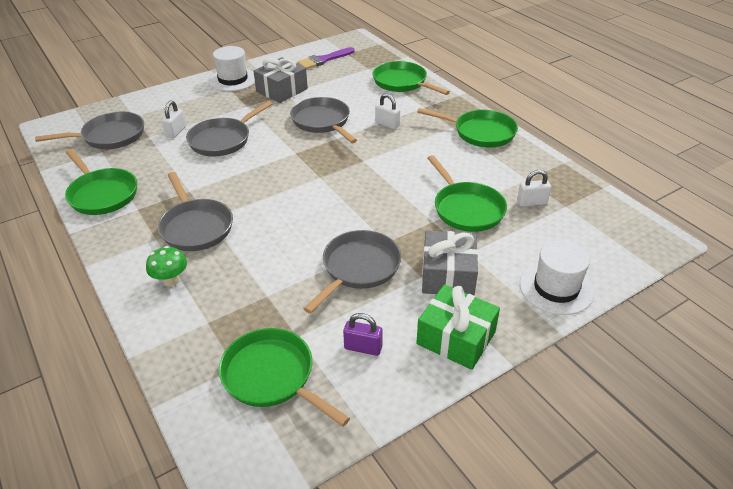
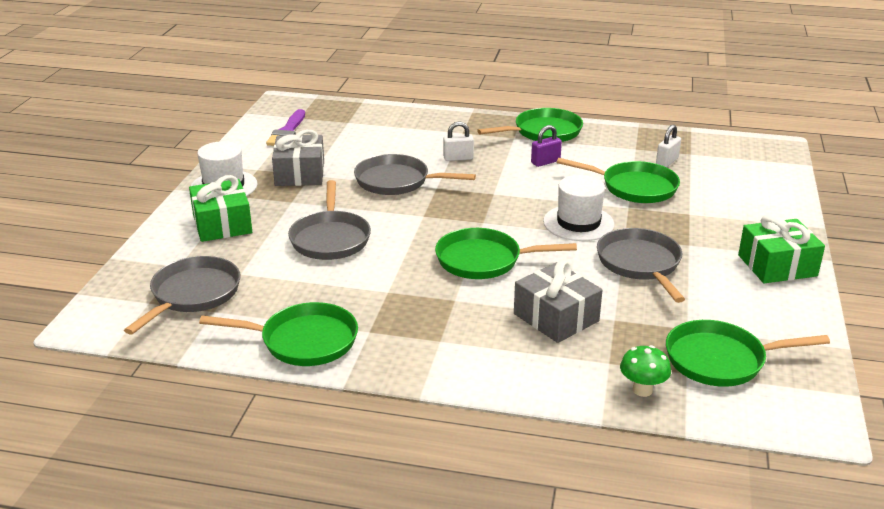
camera: 45 degrees left, 10 degrees down
green mushroom [146,246,187,287] -> green mushroom moved to [620,345,671,397]
grey pan [158,172,233,251] -> none
white padlock [162,100,186,138] -> none
purple padlock [343,313,383,356] -> purple padlock moved to [531,125,562,167]
green pan [373,61,450,95] -> green pan moved to [435,228,577,279]
grey gift [422,231,478,296] -> grey gift moved to [514,260,603,343]
white hat [520,240,594,315] -> white hat moved to [543,175,614,241]
none -> green gift [189,175,252,242]

